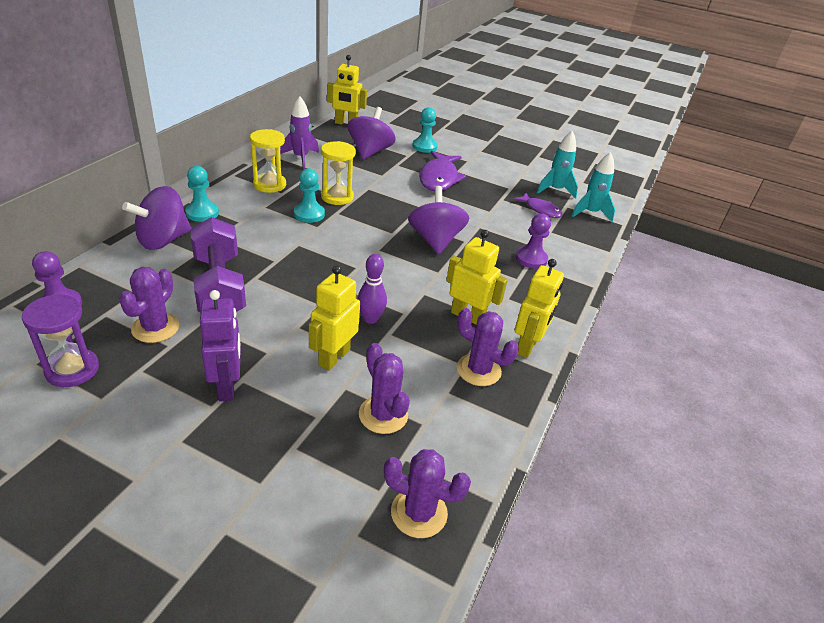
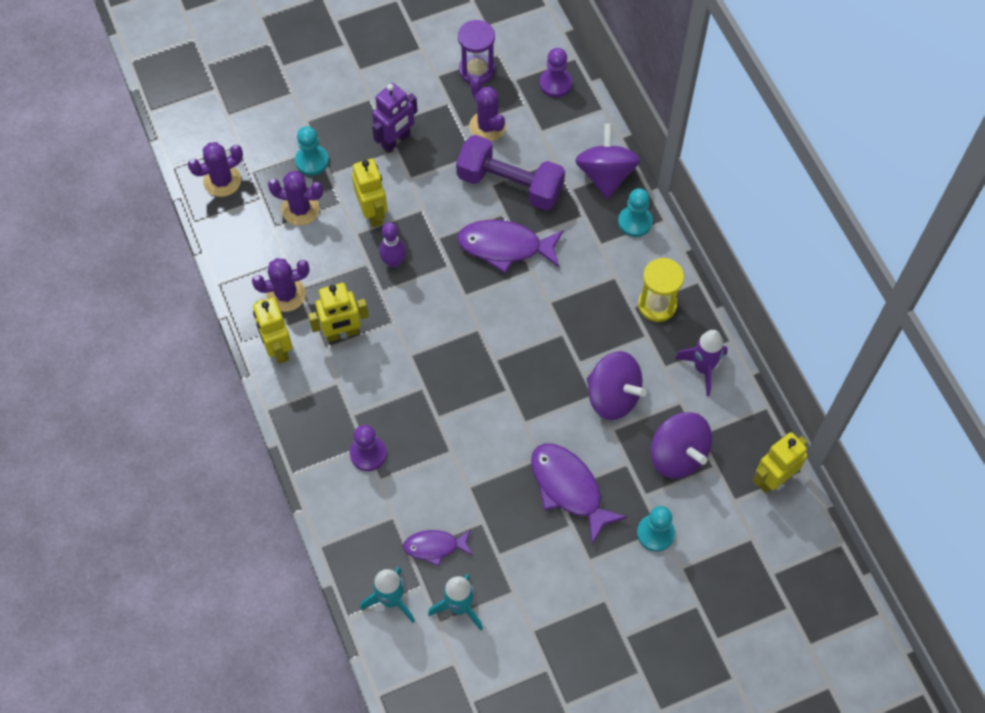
camera: 135 degrees right, 25 degrees up
purple robot [200,290,241,401] -> purple robot turned 75 degrees counterclockwise [372,83,418,152]
turquoise pawn [294,168,325,223] -> turquoise pawn moved to [295,126,329,175]
yellow hourglass [321,141,356,205] -> none
purple spinning top [408,186,469,254] -> purple spinning top moved to [587,351,647,420]
none -> purple fish [457,220,564,273]

